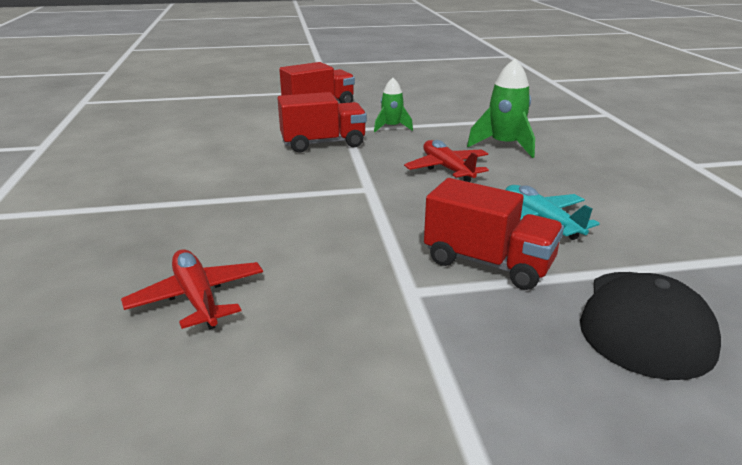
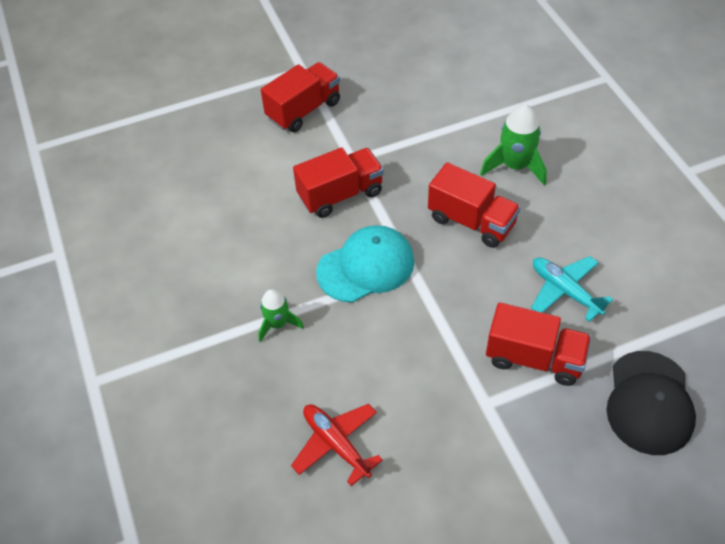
camera: 10 degrees left, 25 degrees up
green rocket [374,78,413,132] -> green rocket moved to [258,289,304,342]
red plane [404,140,489,182] -> red truck [428,162,521,248]
none -> turquoise cap [316,225,414,303]

